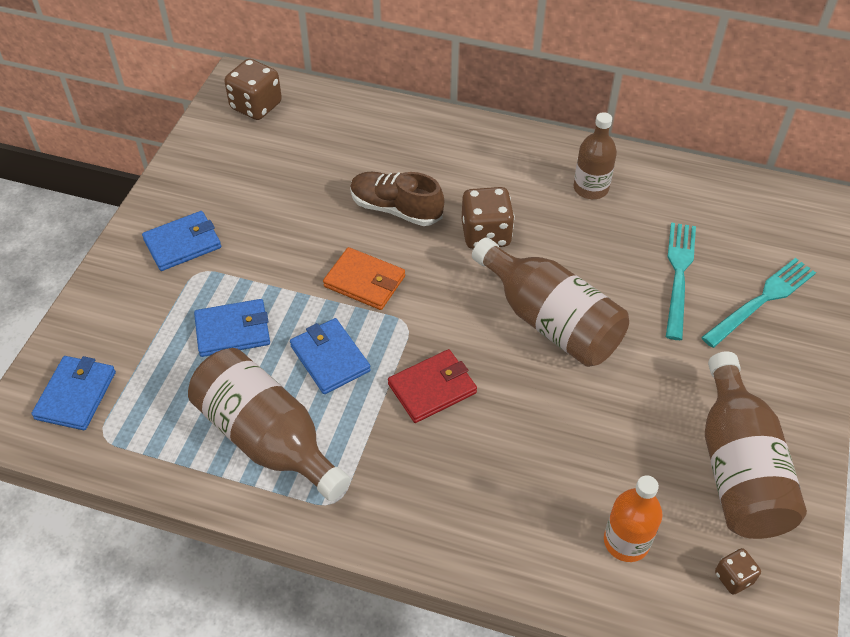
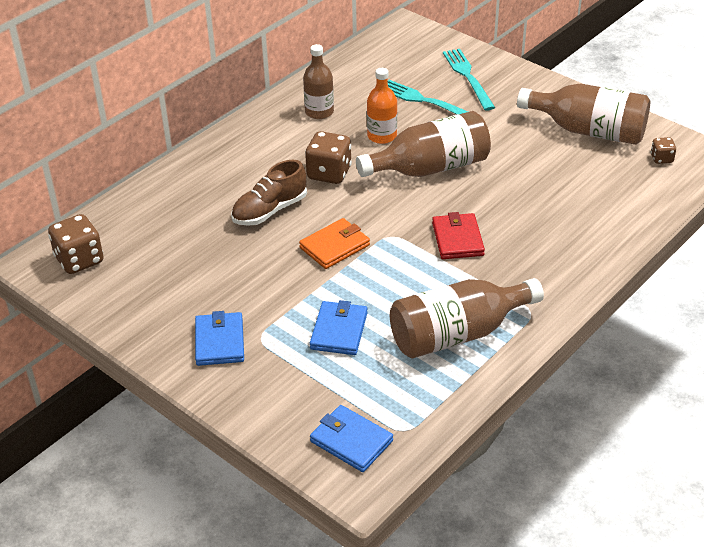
camera: 65 degrees left, 10 degrees down
blue wallet [290,318,371,394] -> none
orange bottle [604,475,663,562] -> orange bottle moved to [367,68,397,144]

